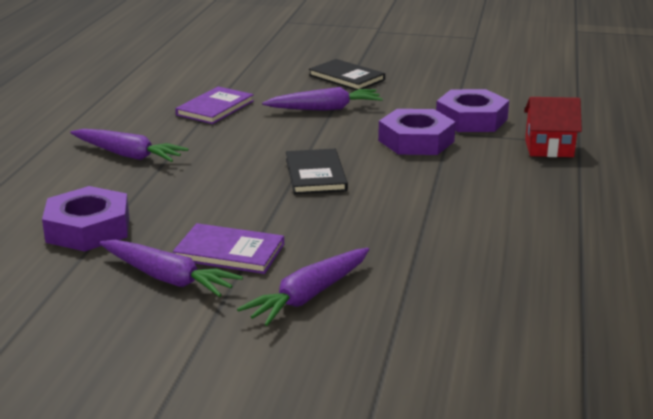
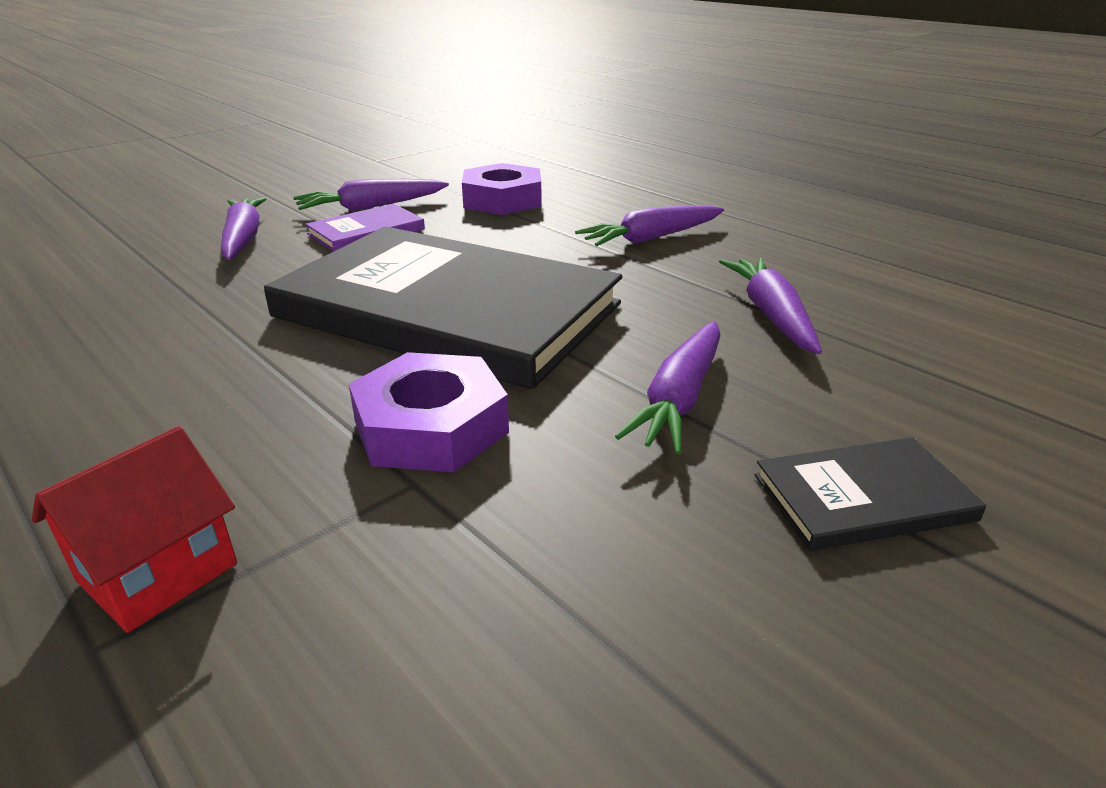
camera: 125 degrees right, 5 degrees up
purple book [175,86,254,124] -> purple carrot [719,258,822,354]
black book [286,149,348,194] -> black book [264,227,622,389], size x2.41
purple nut [436,89,509,132] -> none

